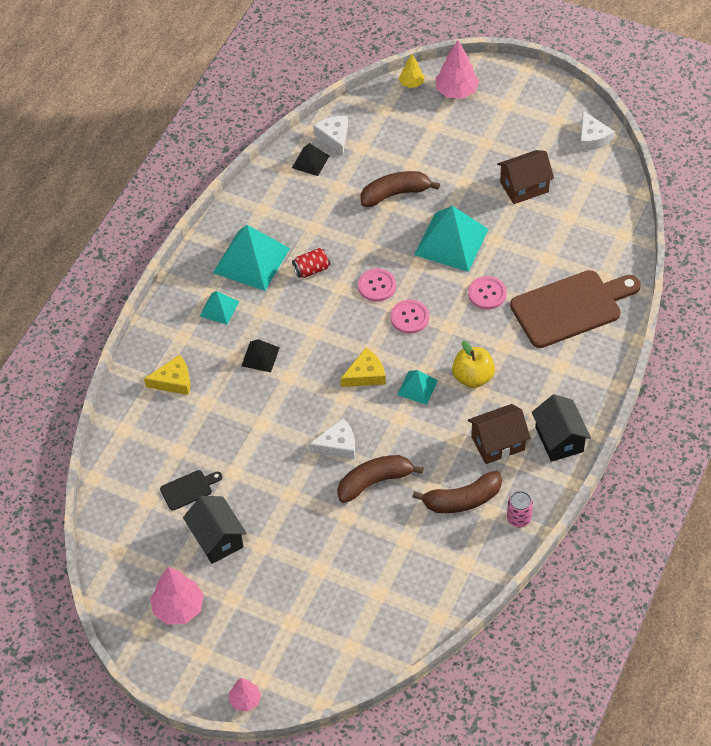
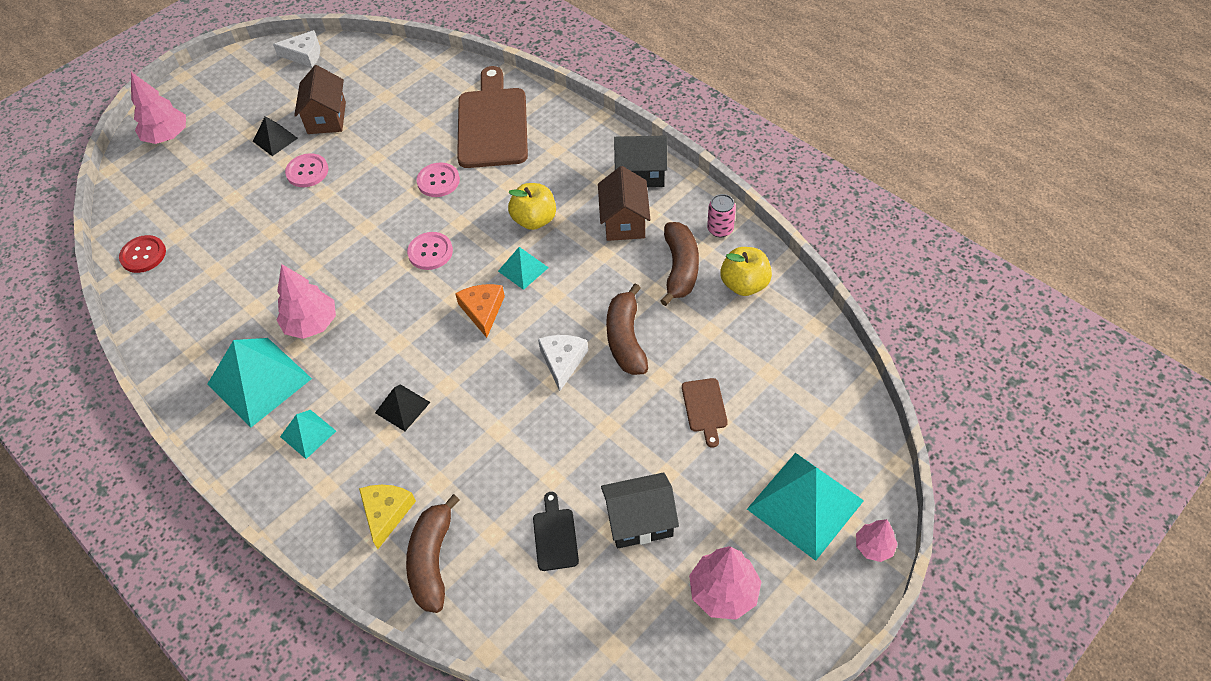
camera: 70 degrees left, 0 degrees up
black pyramid [292,143,329,176] -> black pyramid moved to [253,116,298,156]
red can [292,248,330,278] -> pink tree [277,264,336,339]
white cheese [313,116,348,155] -> red button [119,235,166,273]
yellow cheese [341,348,386,387] -> orange cheese [455,284,505,338]
pink button [358,268,396,302] -> pink button moved to [285,153,328,187]
brown banana [360,171,440,207] -> brown banana moved to [406,494,460,613]
yellow tree [399,54,424,88] -> none
turquoise pyramid [414,206,489,272] -> turquoise pyramid moved to [747,453,864,561]
none -> brown cutting board [682,378,728,448]
none -> yellow apple [720,247,772,296]

